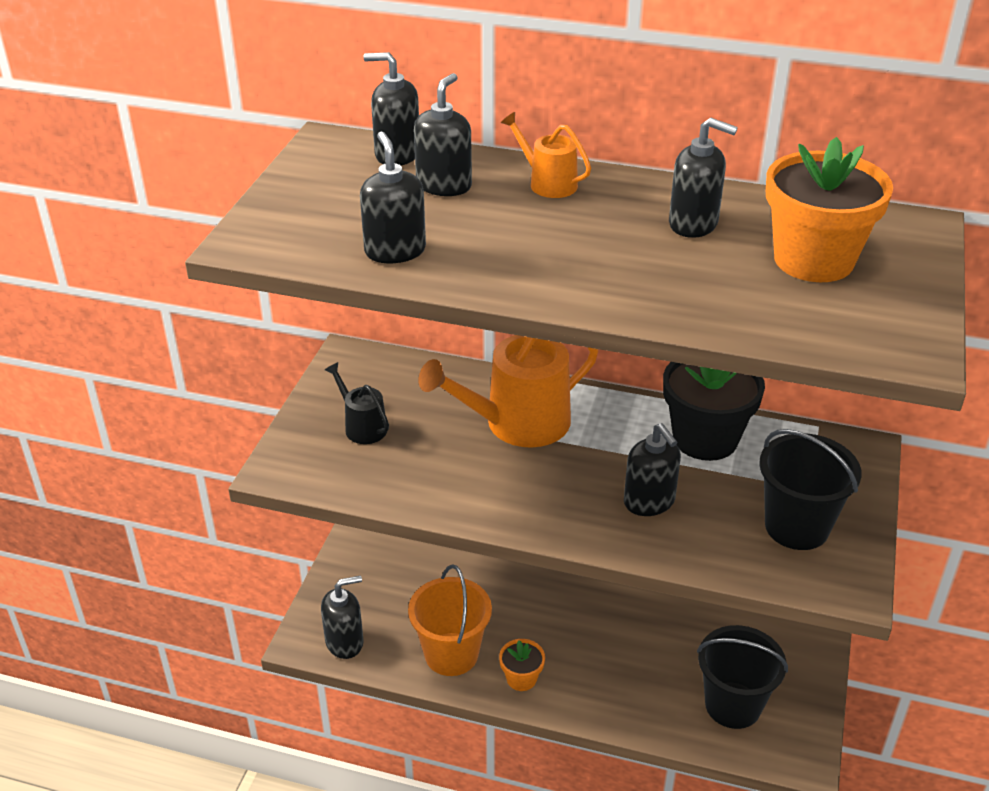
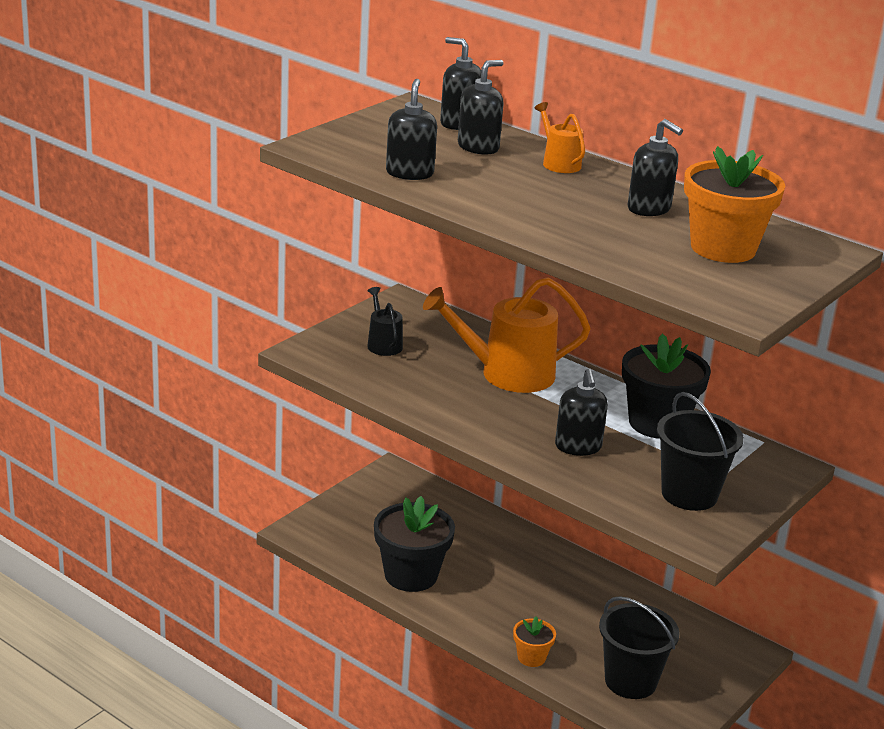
camera: 20 degrees right, 10 degrees down
black soap dispenser [321,575,364,659] -> none
orange bucket [408,565,492,676] -> black flower pot [374,496,455,592]
orange flower pot [499,639,545,691] -> orange flower pot moved to [513,616,556,667]

